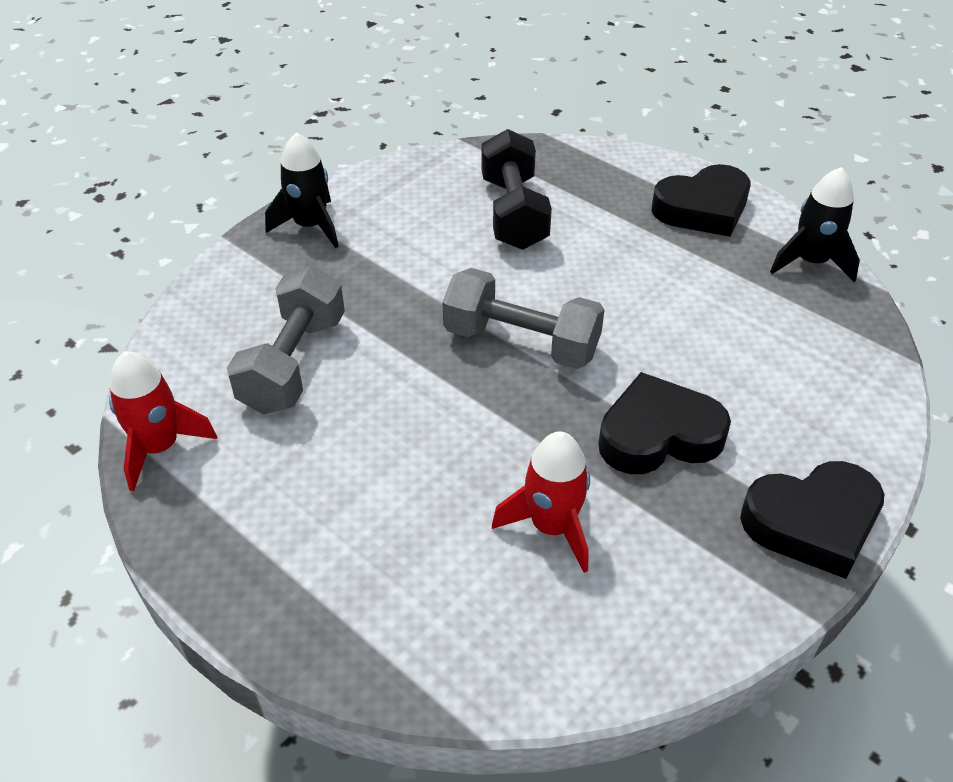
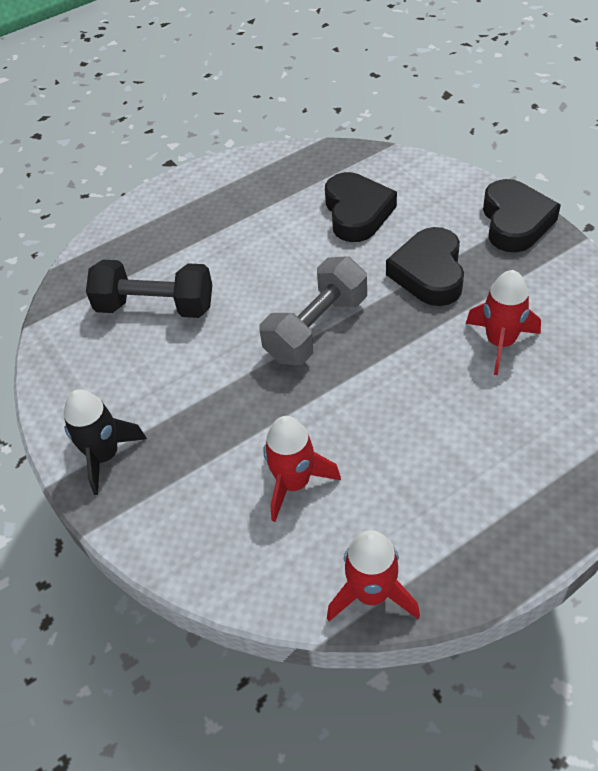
camera: 70 degrees left, 5 degrees up
grey dumbbell [227,266,345,414] -> red rocket [263,416,341,522]
black heart [652,164,750,237] -> black heart moved to [325,172,397,242]
black rocket [770,167,860,282] -> none

